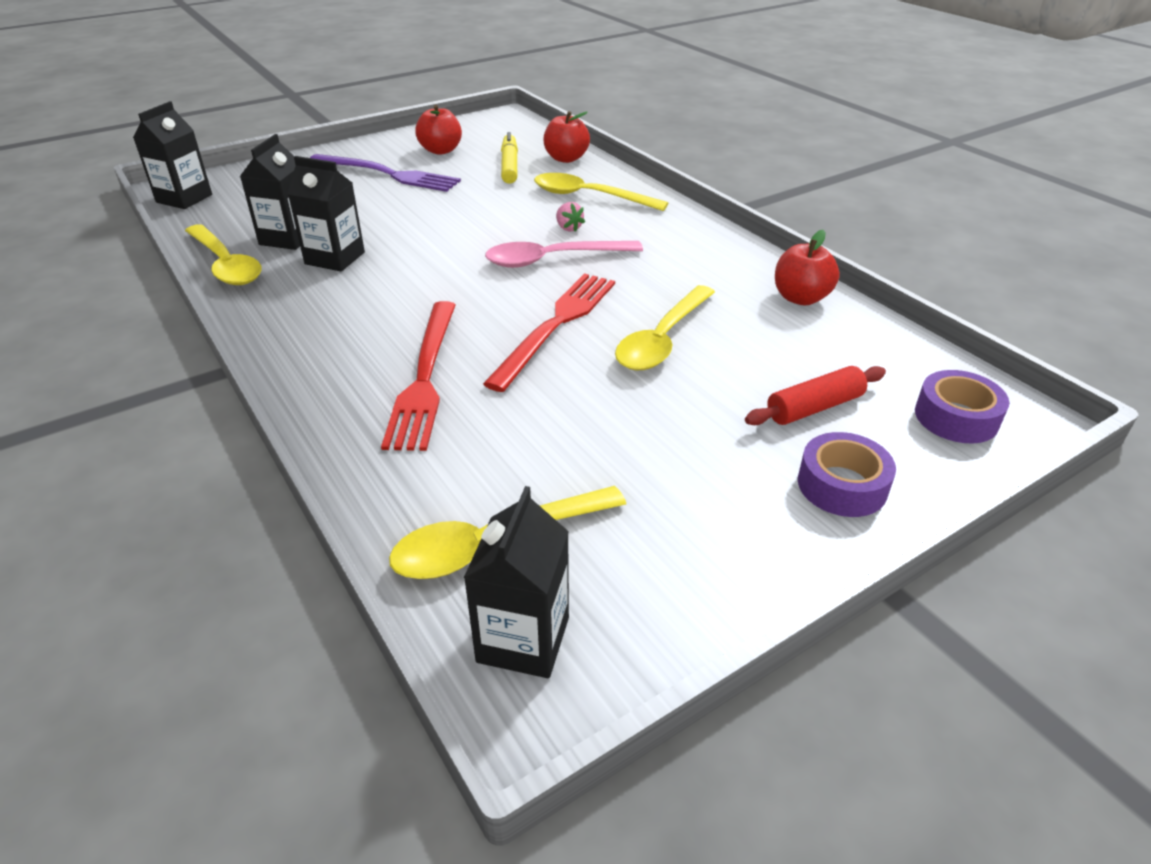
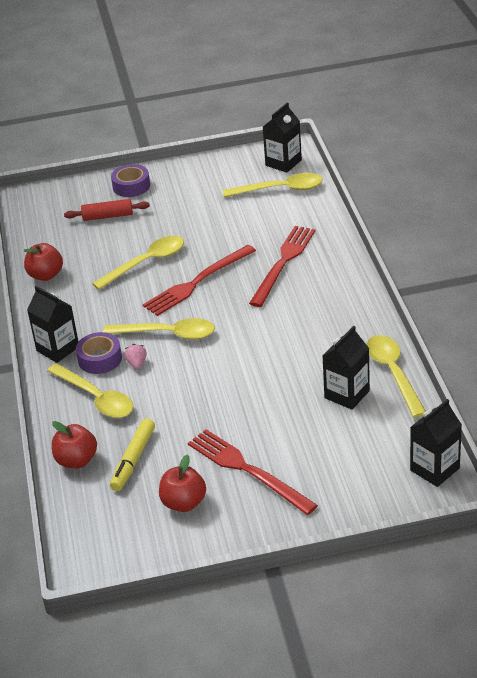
camera: 155 degrees left, 0 degrees up
black carton [288,156,365,271] -> black carton moved to [27,286,79,363]
purple fork [310,154,461,192] -> red fork [188,429,318,515]
pink spoon [485,241,643,268] -> yellow spoon [103,318,215,340]
purple tape [915,370,1009,443] -> purple tape moved to [76,332,122,374]

